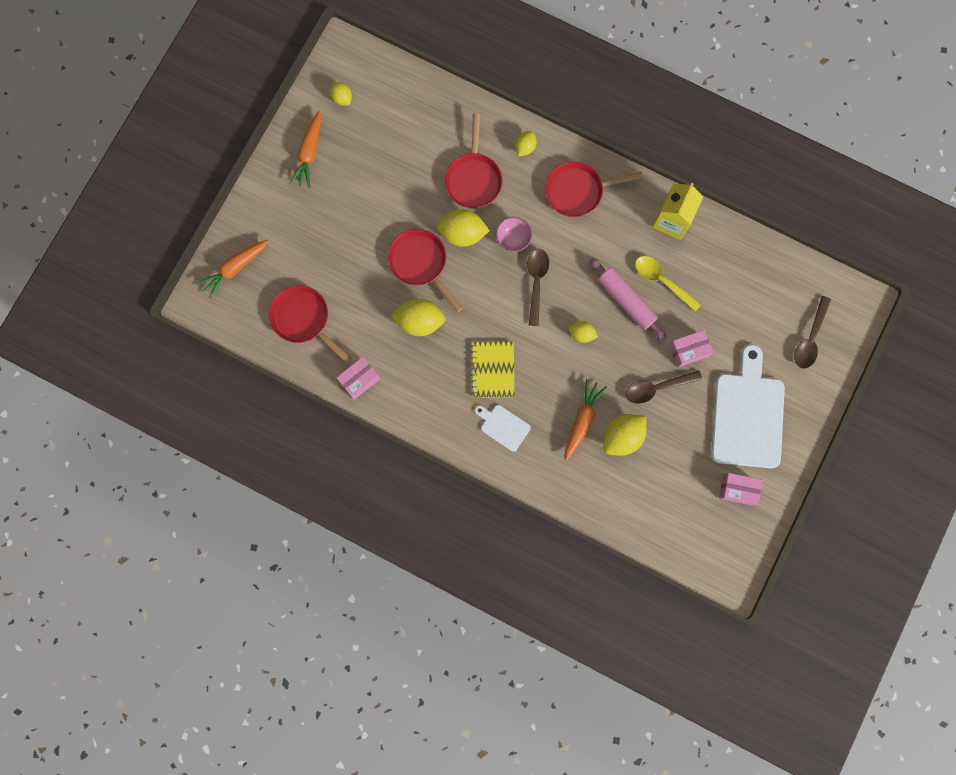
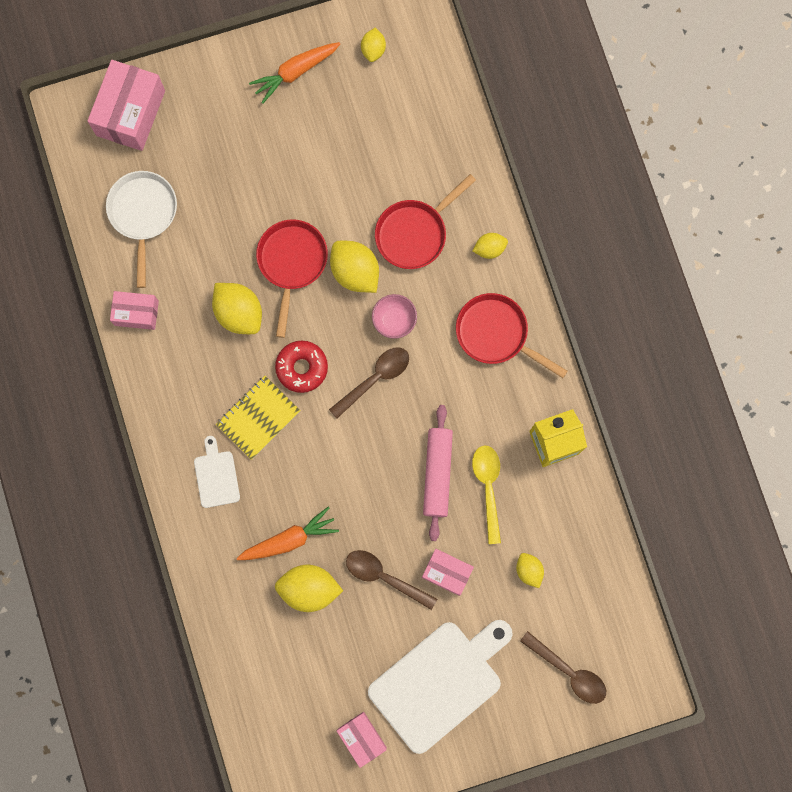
camera: 45 degrees right, 0 degrees up
orange carrot [196,240,269,299] -> pink box [87,60,165,151]
red pan [269,285,351,363] -> white pan [106,171,177,288]
yellow lemon [569,321,598,343] -> yellow lemon moved to [516,553,544,588]
brown spoon [794,296,831,369] -> brown spoon turned 120 degrees counterclockwise [520,631,606,704]
none -> red donut [275,340,328,393]

